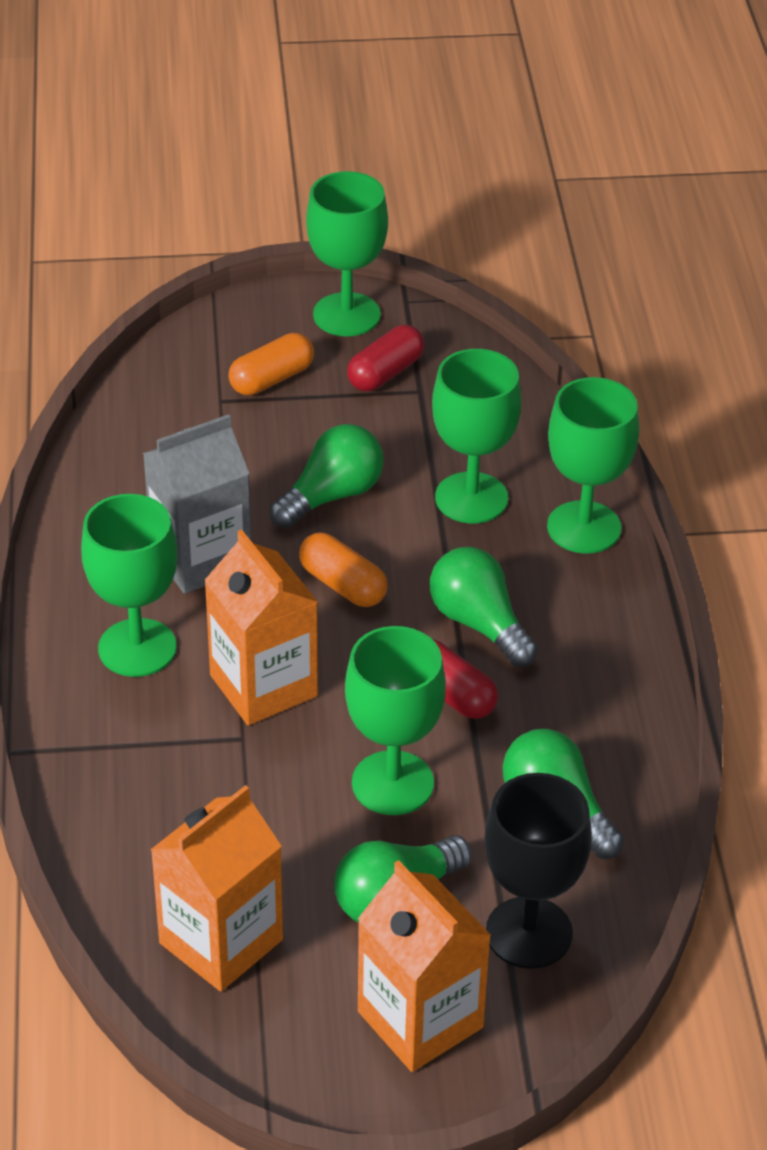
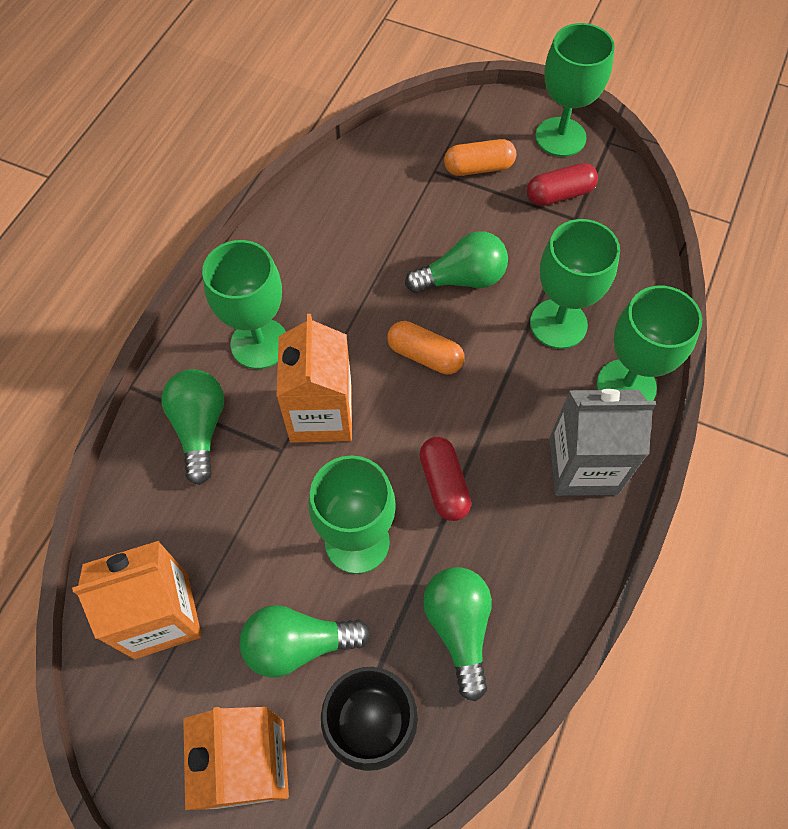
camera: 30 degrees right, 20 degrees up
grey carton [143,414,251,594] -> grey carton moved to [549,389,656,496]
orange capsule [299,533,387,607] -> orange capsule turned 45 degrees counterclockwise [387,321,465,375]
green light bulb [430,547,538,667] -> green light bulb moved to [161,369,224,485]

